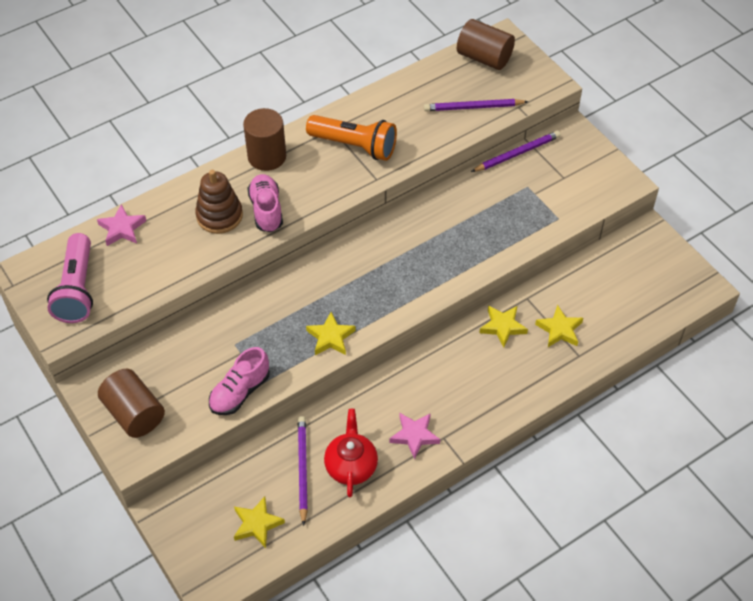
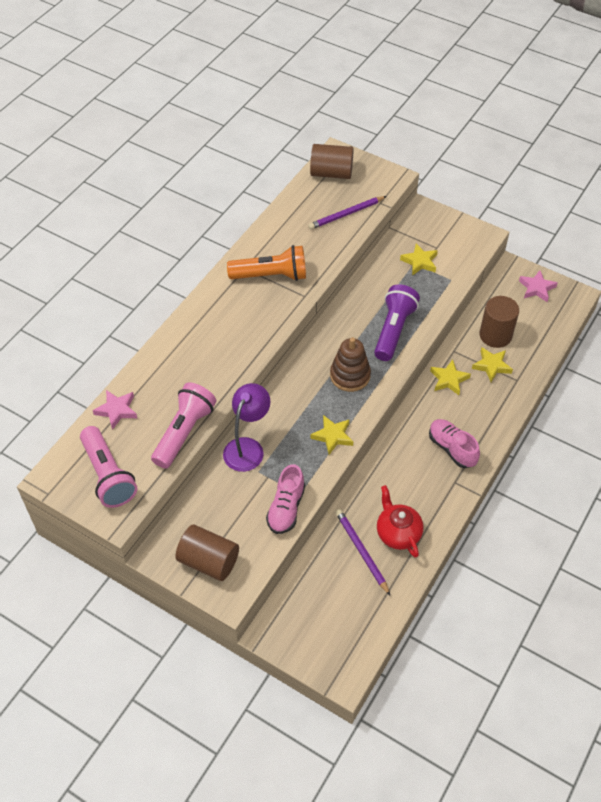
camera: 25 degrees left, 0 degrees up
brown stacking toy [195,170,243,234] -> brown stacking toy moved to [330,337,371,392]
yellow star [234,496,285,548] -> yellow star moved to [400,243,438,275]
brown cylinder [243,108,286,171] -> brown cylinder moved to [480,296,519,348]
pink shoe [247,174,283,232] -> pink shoe moved to [429,419,480,468]
pink star [389,413,440,459] -> pink star moved to [519,270,558,302]
purple pencil [471,131,561,172] -> none
none -> pink flashlight [151,382,216,469]
none -> purple lamp [223,383,270,472]
none -> purple flashlight [374,284,420,361]

